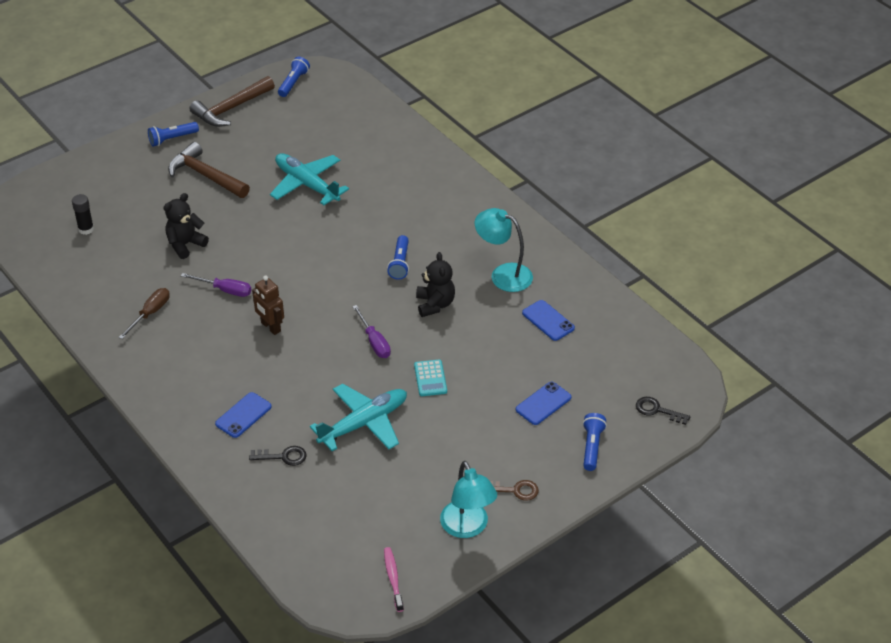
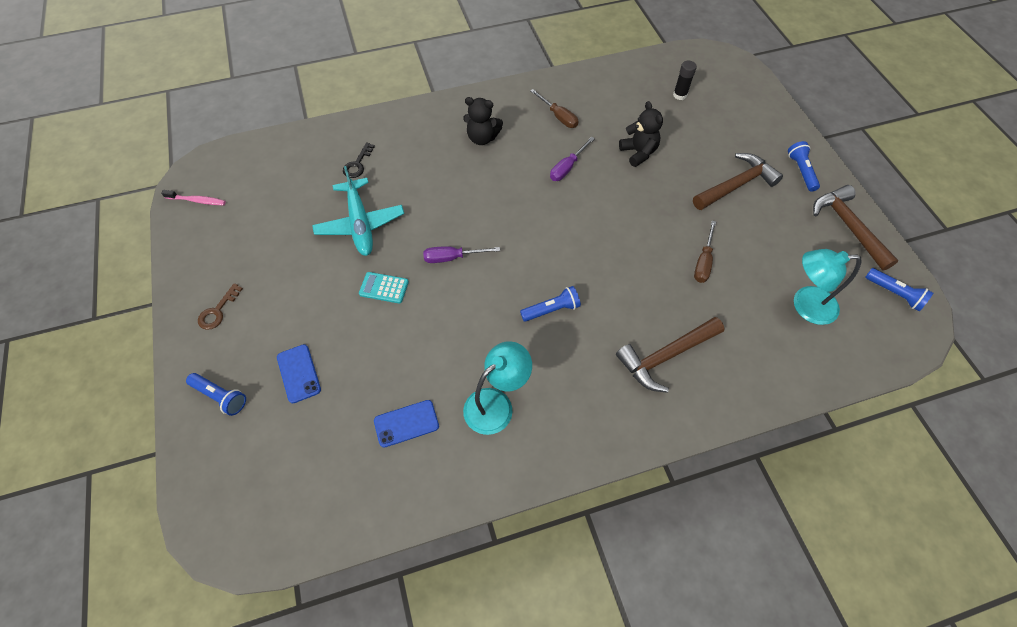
camera: 110 degrees right, 15 degrees up
blue phone [215,392,272,438] -> none
brown robot [252,276,284,335] -> none
turquoise plane [270,153,349,205] -> brown screwdriver [694,221,716,283]
blue flashlight [387,235,409,280] -> blue flashlight turned 135 degrees clockwise [520,286,581,322]
black teddy bear [416,252,455,317] -> black teddy bear moved to [463,97,503,145]
turquoise lamp [440,461,497,538] -> turquoise lamp moved to [794,249,861,325]
black key [636,397,690,425] -> none
none -> brown hammer [616,317,724,393]

